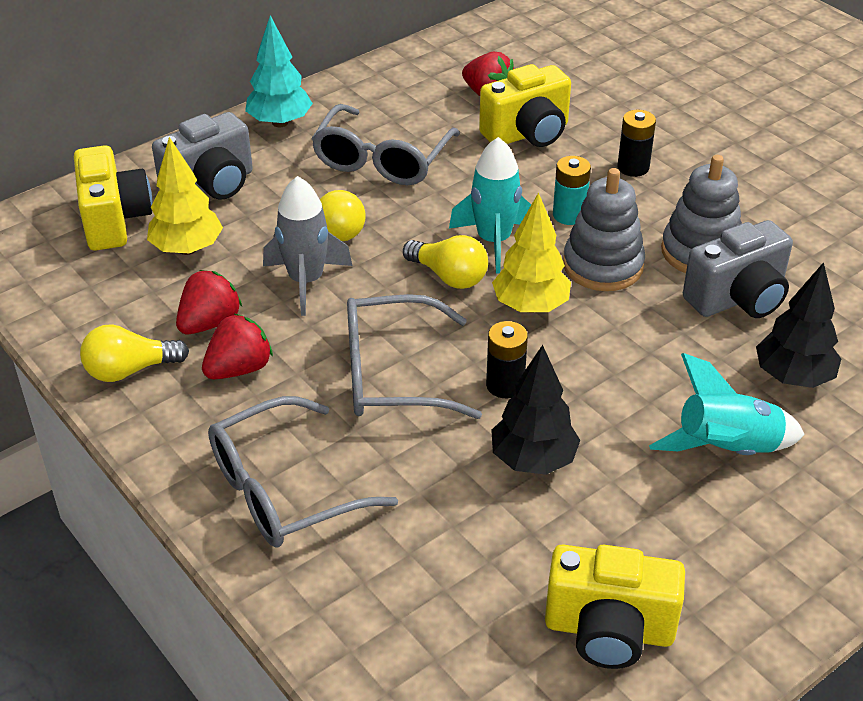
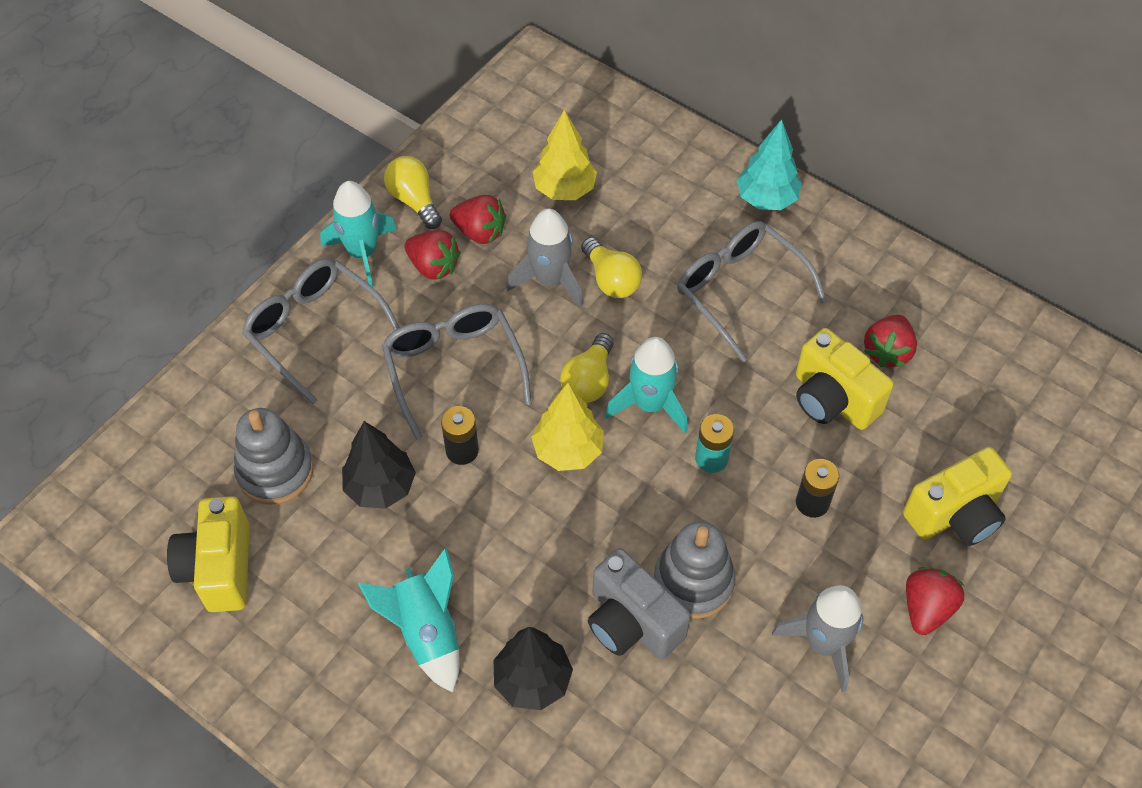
camera: 75 degrees right, 15 degrees up
yellow camera [74,145,152,251] -> yellow camera moved to [903,447,1012,546]
grey camera [152,112,253,200] -> none
grey glasses [311,104,460,185] -> grey glasses turned 45 degrees clockwise [677,221,827,362]
grey stacking toy [563,168,645,291] -> grey stacking toy moved to [233,408,314,505]
none -> turquoise rocket [320,181,397,287]
none -> grey rocket [772,585,863,692]
none -> red strawberry [906,567,964,635]

